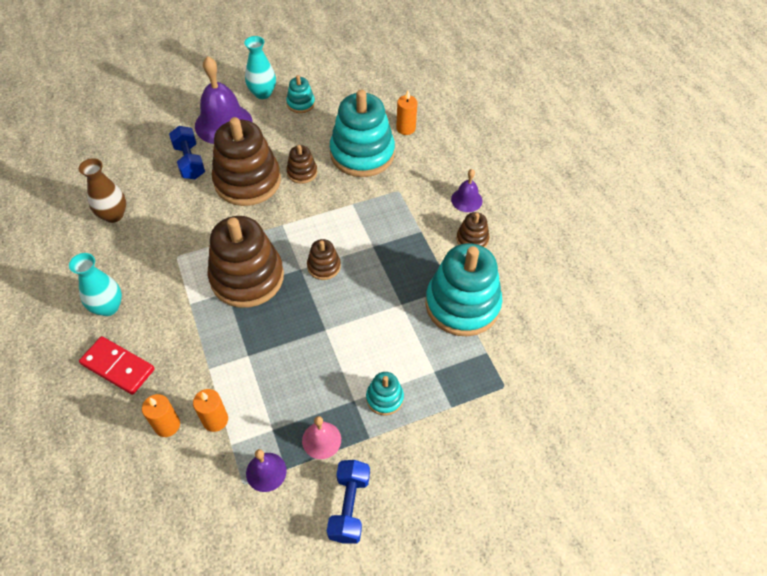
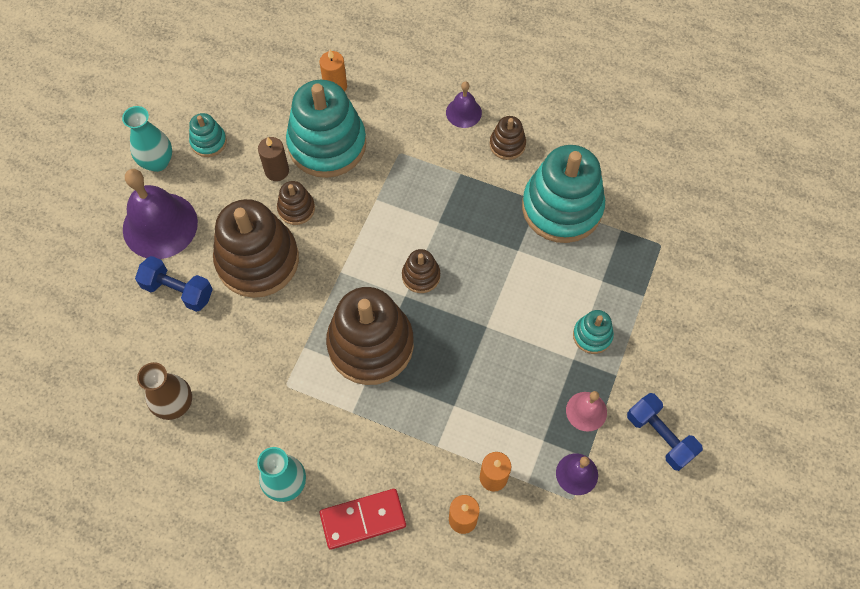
camera: 45 degrees left, 10 degrees up
none -> brown candle [258,137,289,181]

